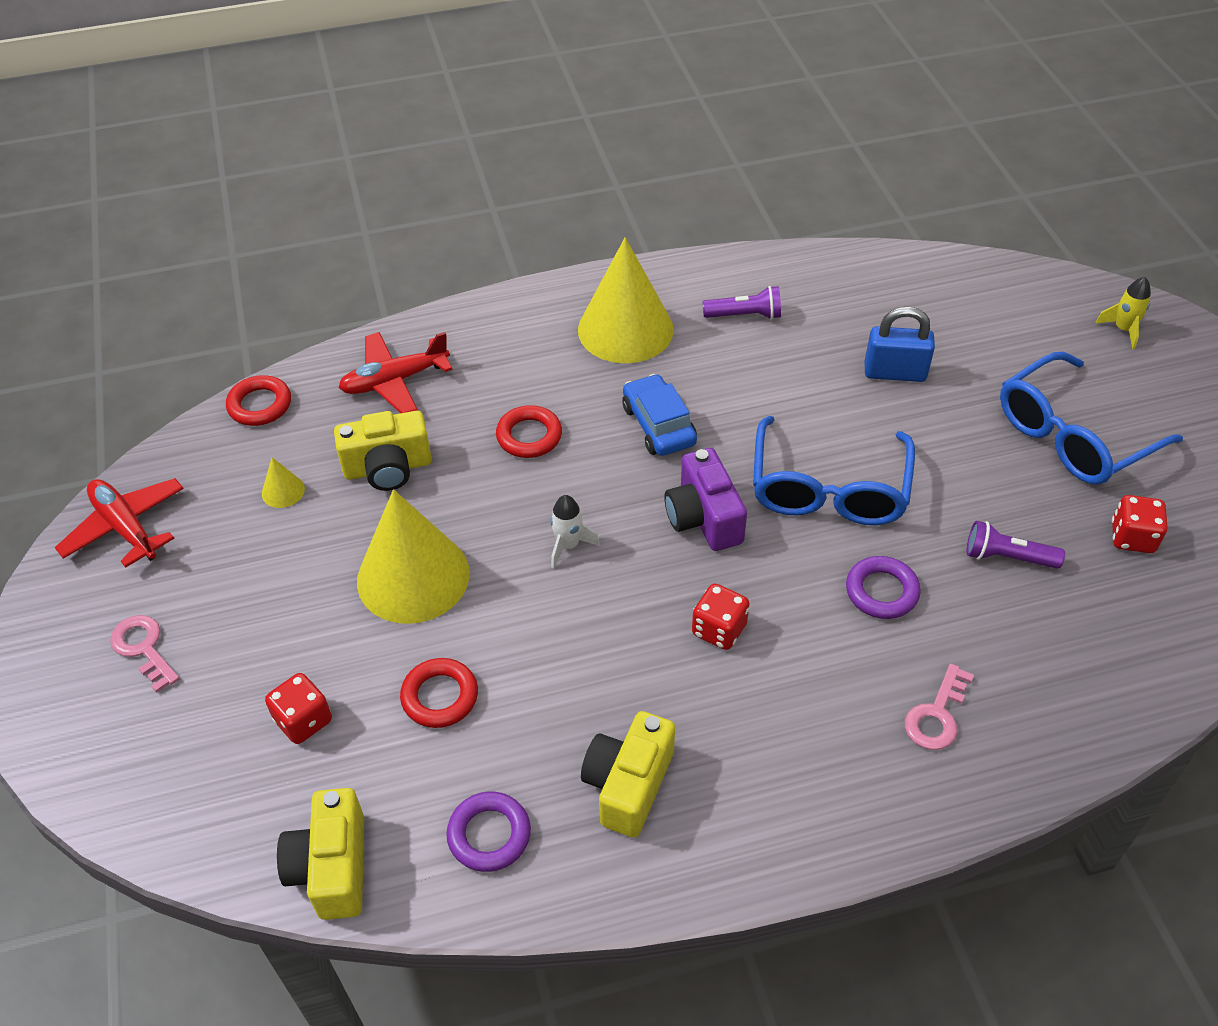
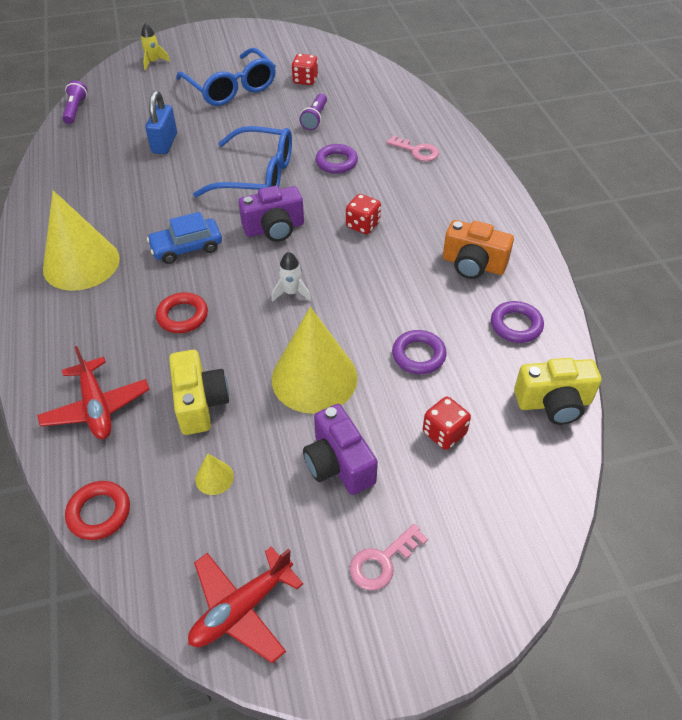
camera: 90 degrees left, 0 degrees up
red ring [400,658,478,728] -> purple ring [392,330,447,374]
yellow camera [581,711,675,838] -> orange camera [443,220,514,279]
purple flashlight [703,286,781,320] -> purple flashlight moved to [62,80,88,124]
none -> purple camera [303,404,378,495]

